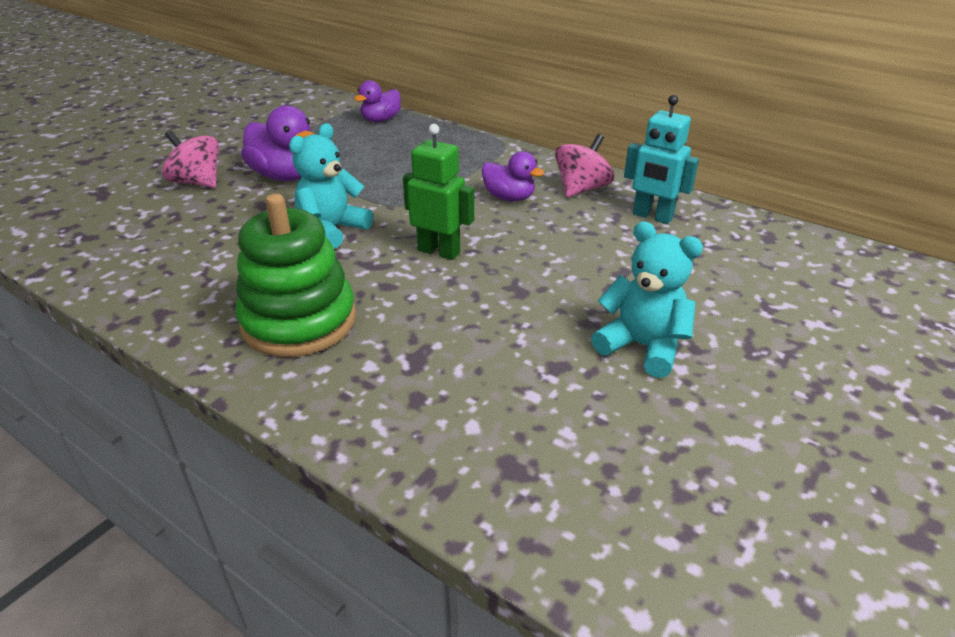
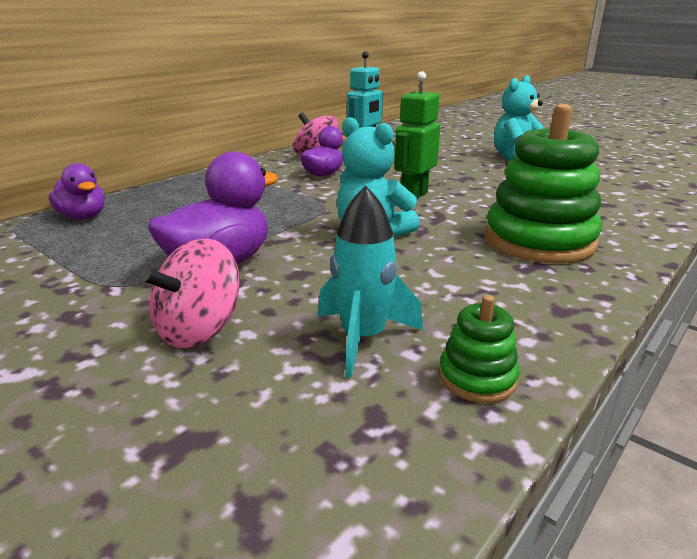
camera: 85 degrees left, 10 degrees down
none -> turquoise rocket [318,186,423,378]
none -> green stacking toy [439,295,519,403]

